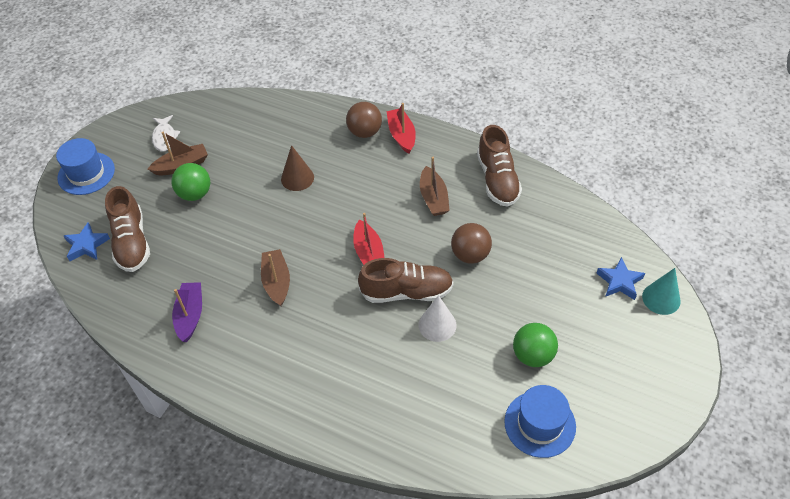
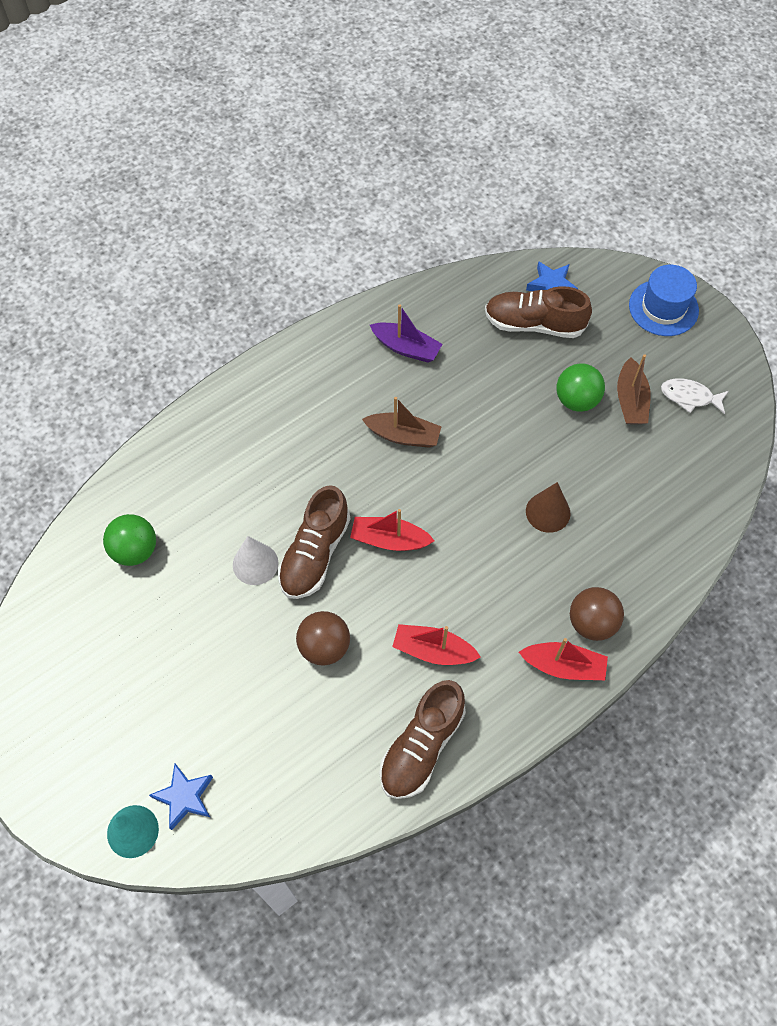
camera: 115 degrees right, 10 degrees up
brown boat [420,157,450,216] -> red boat [392,624,481,665]
brown shoe [477,125,522,207] -> brown shoe turned 75 degrees counterclockwise [379,680,466,799]
blue hat [504,385,576,458] -> none
green ball [513,323,558,367] -> green ball moved to [103,514,156,566]

